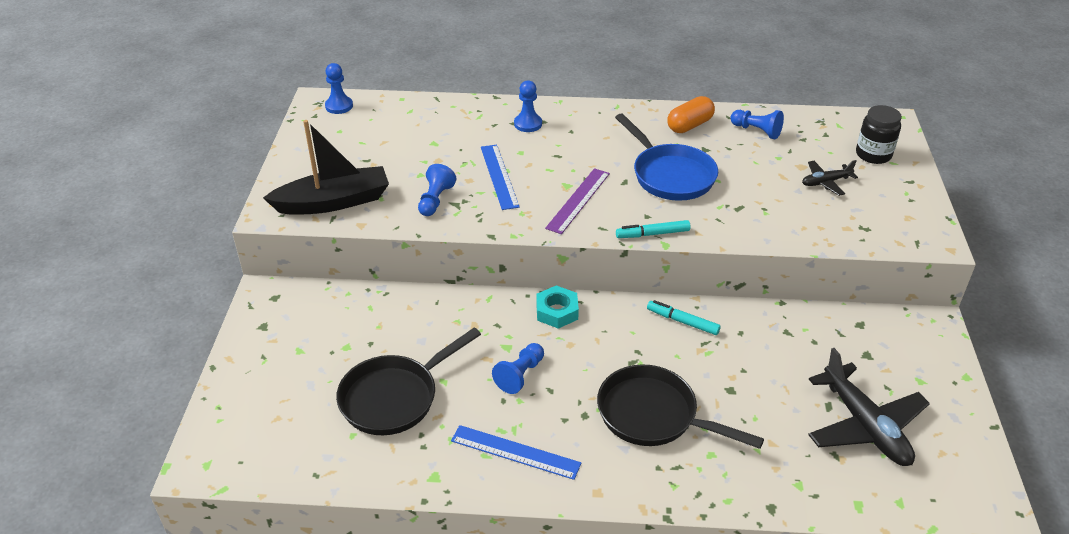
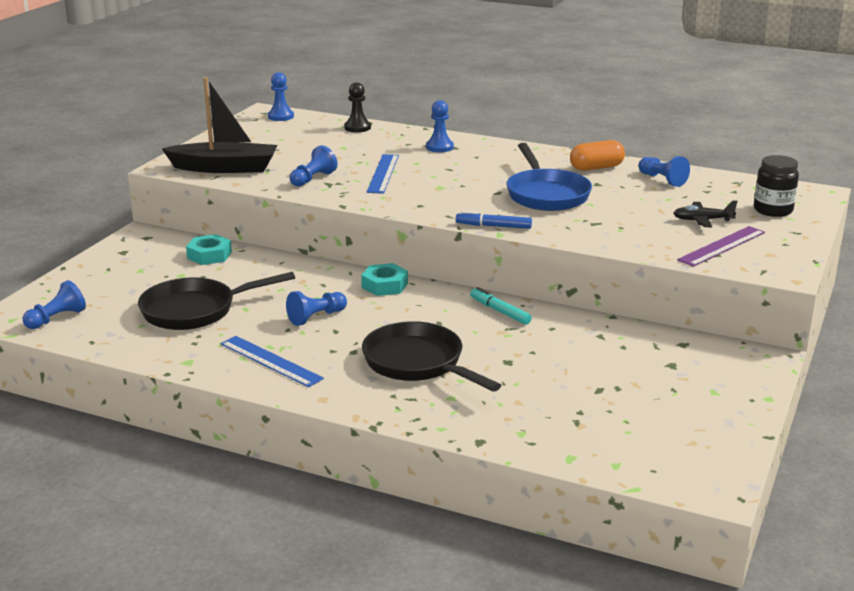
camera: 20 degrees right, 15 degrees down
purple ruler [545,168,610,234] -> purple ruler moved to [677,226,765,267]
turquoise marker [616,220,691,238] -> blue marker [456,211,532,229]
black plane [808,348,930,466] -> none
none -> blue pawn [23,280,86,329]
none -> turquoise nut [186,234,232,265]
none -> black pawn [344,82,371,132]

